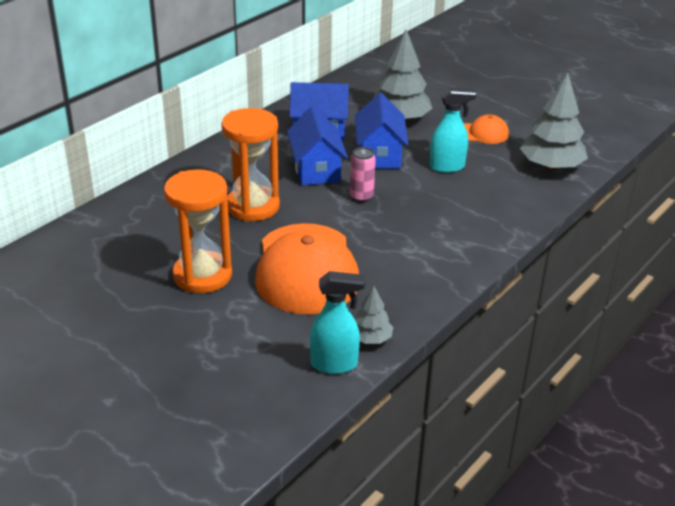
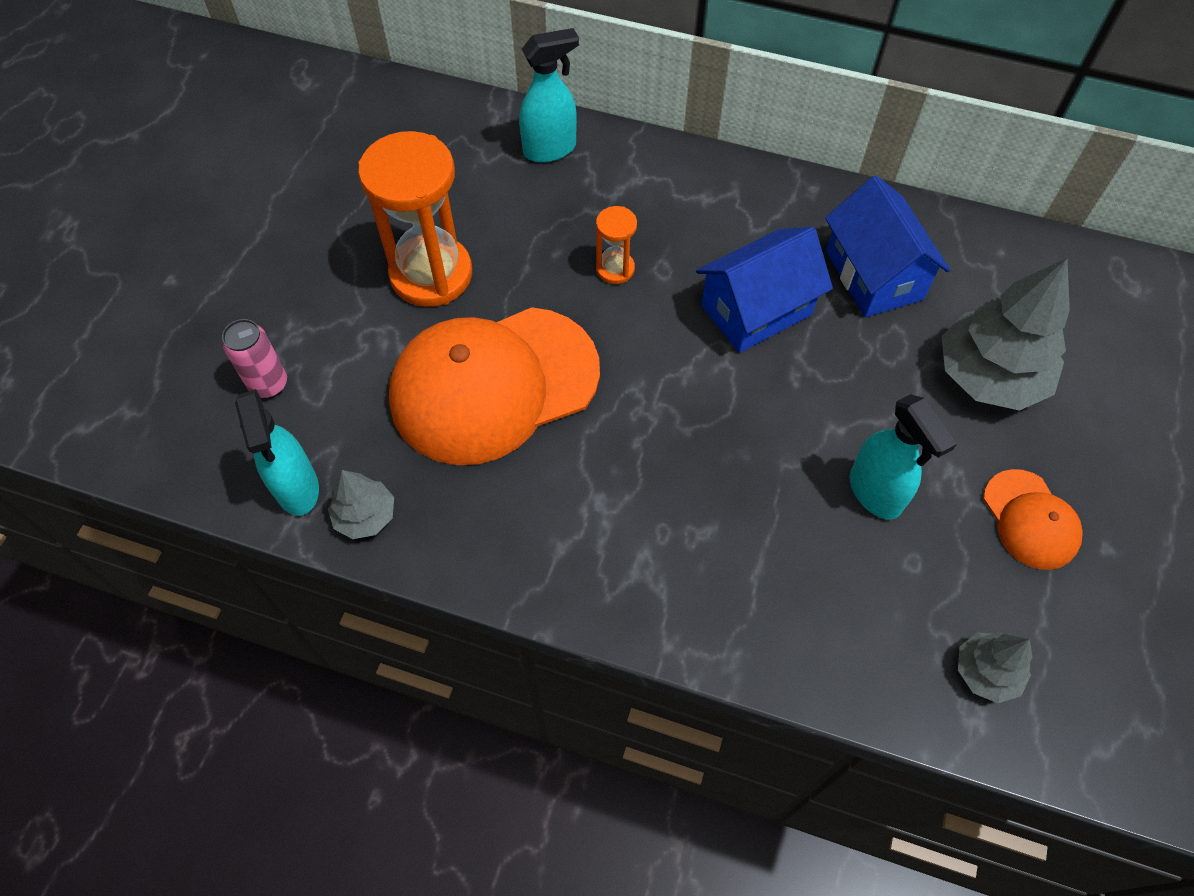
camera: 70 degrees right, 25 degrees up
orange hourglass [221,108,280,222] -> orange hourglass [596,206,637,284], size x0.47
pink can [350,147,376,202] -> pink can moved to [222,319,287,398]
blue house [355,93,408,169] -> none
grey tree [520,73,588,171] -> grey tree [958,632,1032,703], size x0.52
none -> turquoise spray bottle [519,28,579,163]

